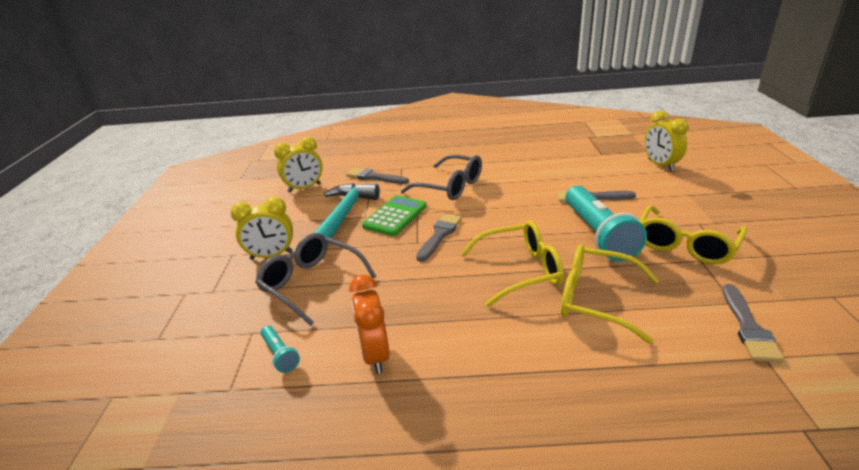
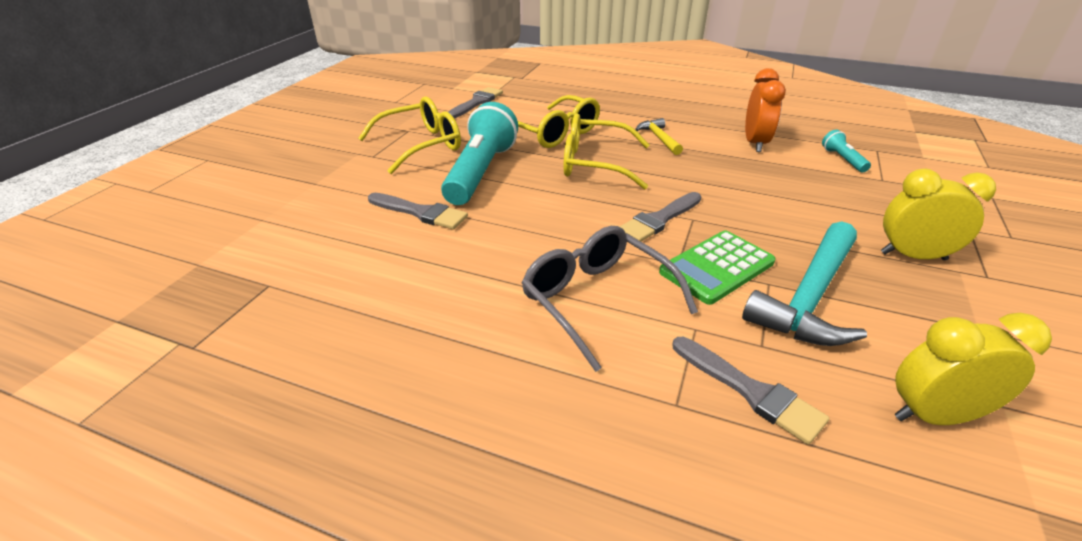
camera: 160 degrees left, 5 degrees up
grey glasses [255,233,376,326] -> none
yellow clock [645,111,688,171] -> none
none -> yellow hammer [635,118,683,155]

